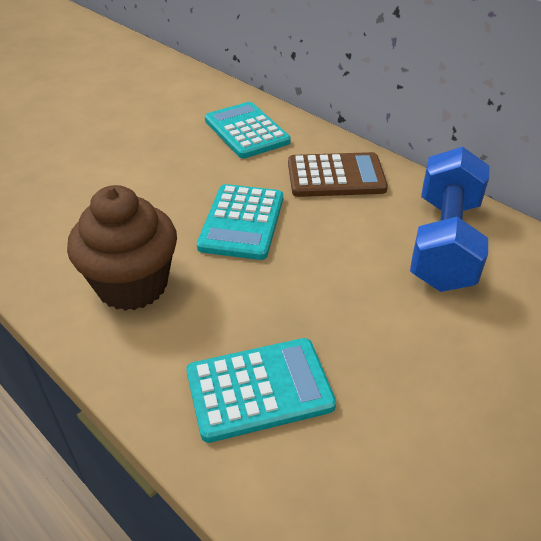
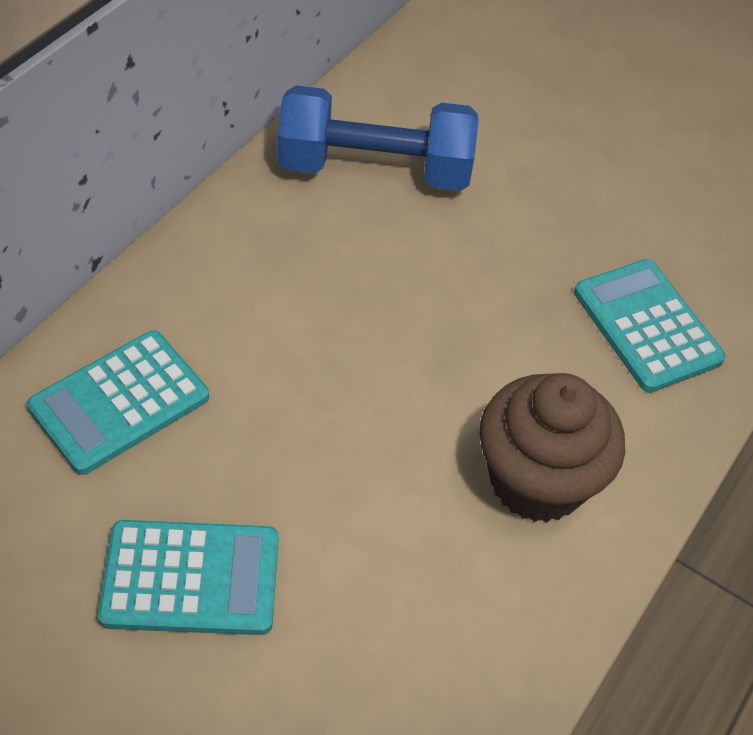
camera: 105 degrees left, 10 degrees up
turquoise calculator [197,184,283,260] -> turquoise calculator moved to [98,520,278,635]
brown calculator [288,152,388,197] -> none

